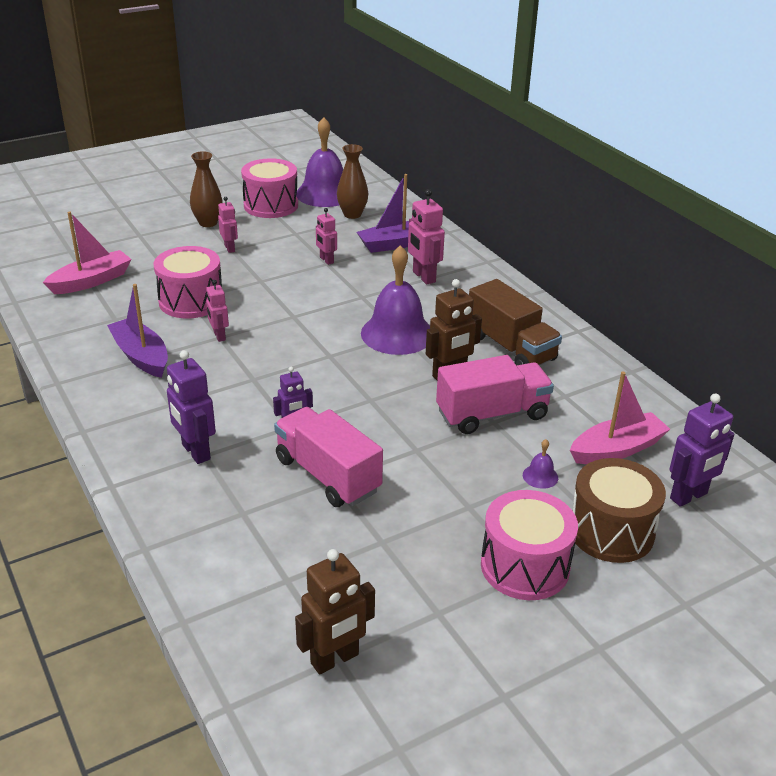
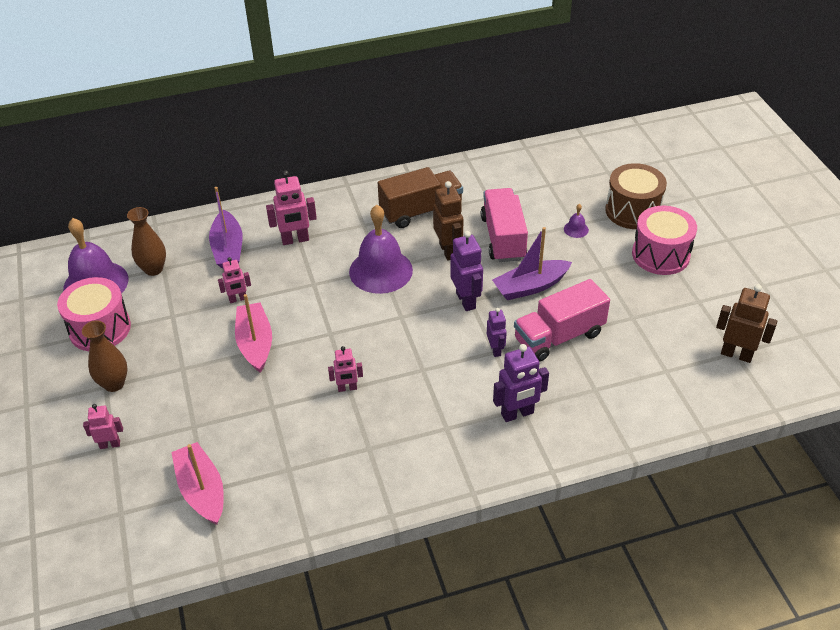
camera: 75 degrees left, 10 degrees up
purple boat [107,284,168,378] -> purple boat moved to [492,227,572,300]
pink drum [154,246,222,318] -> none
pink robot [218,197,238,253] -> pink robot moved to [83,404,123,449]
brown robot [295,549,375,675] -> brown robot turned 45 degrees counterclockwise [716,284,777,363]
pink boat [570,371,670,464] -> pink boat moved to [235,294,272,373]
purple robot [670,393,734,507] -> purple robot moved to [450,231,483,311]

